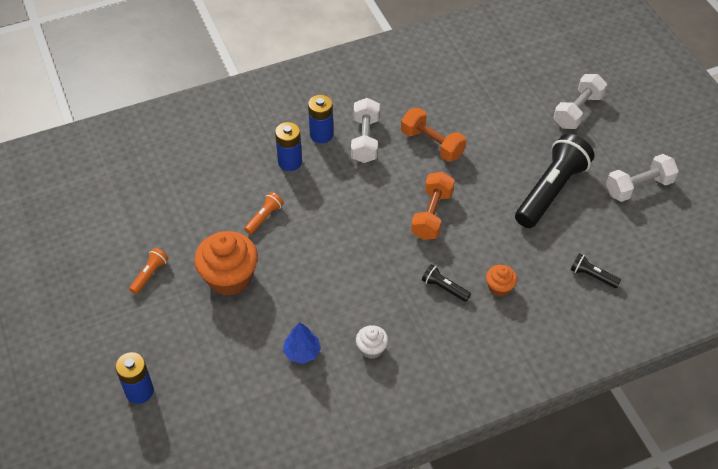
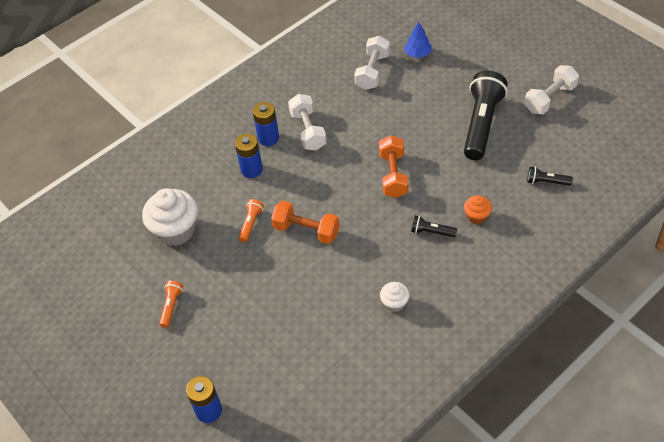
camera: 15 degrees left, 0 degrees up
orange cupcake [194,231,258,296] -> none
blue tree [283,322,321,364] -> blue tree moved to [404,21,432,58]
orange dumbbell [401,108,466,162] -> orange dumbbell moved to [271,201,340,244]
white dumbbell [554,74,607,129] -> white dumbbell moved to [354,35,390,90]
none -> white cupcake [142,188,198,246]

